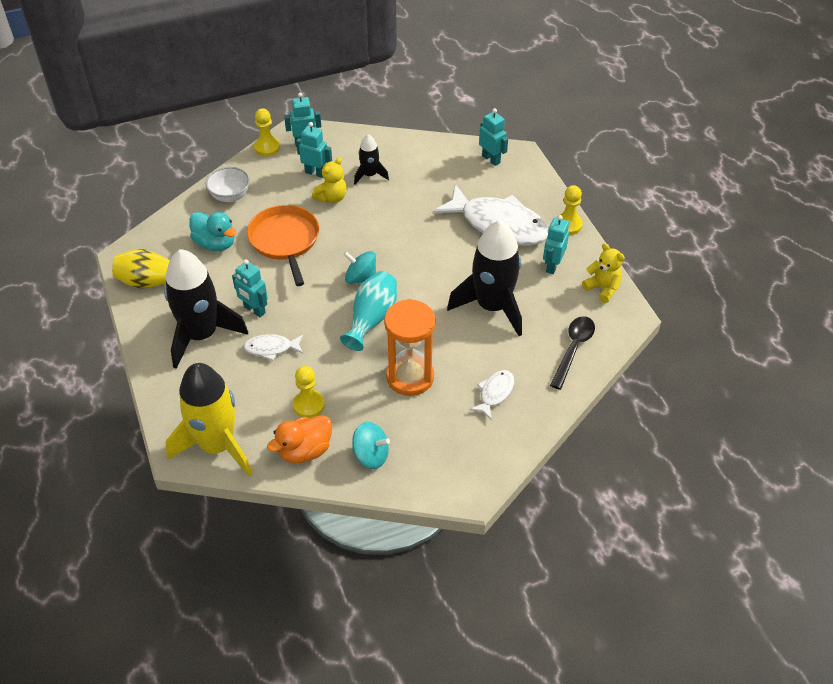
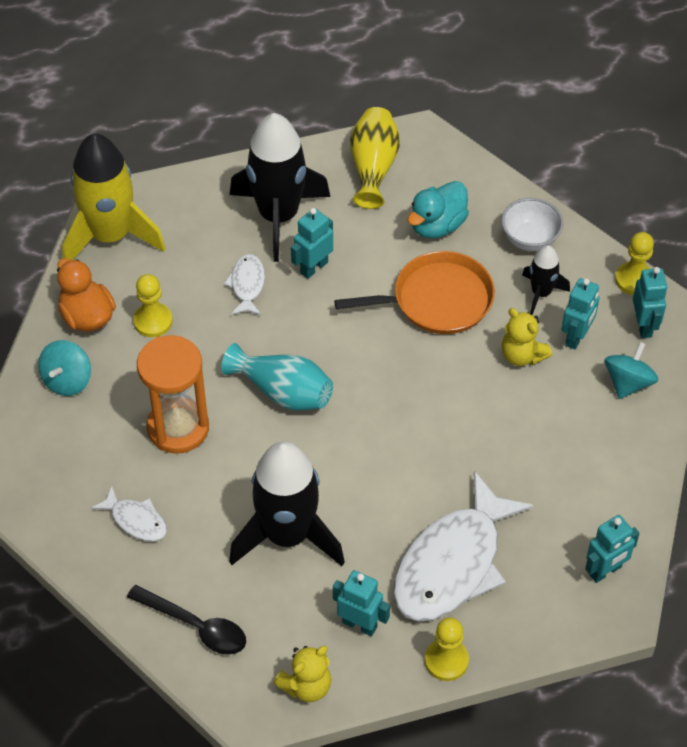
camera: 95 degrees right, 5 degrees up
turquoise spinning top [343,251,376,284] -> turquoise spinning top moved to [605,342,658,399]
black rocket [354,134,389,184] -> black rocket moved to [522,245,570,315]

